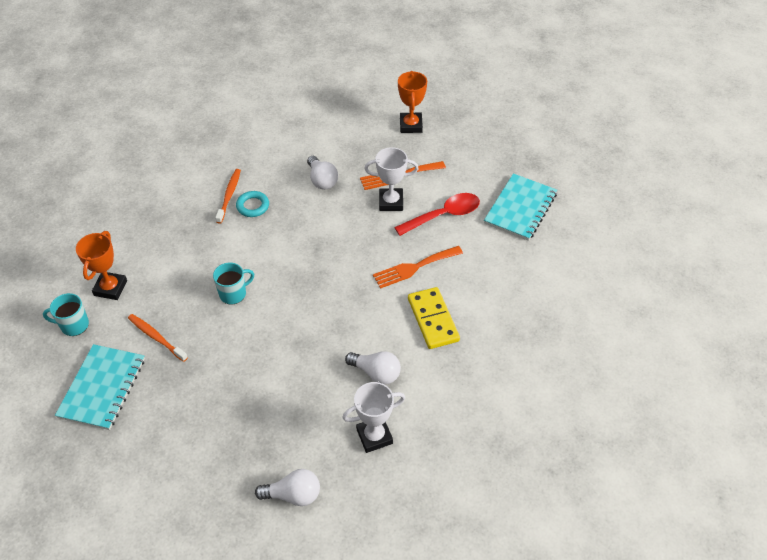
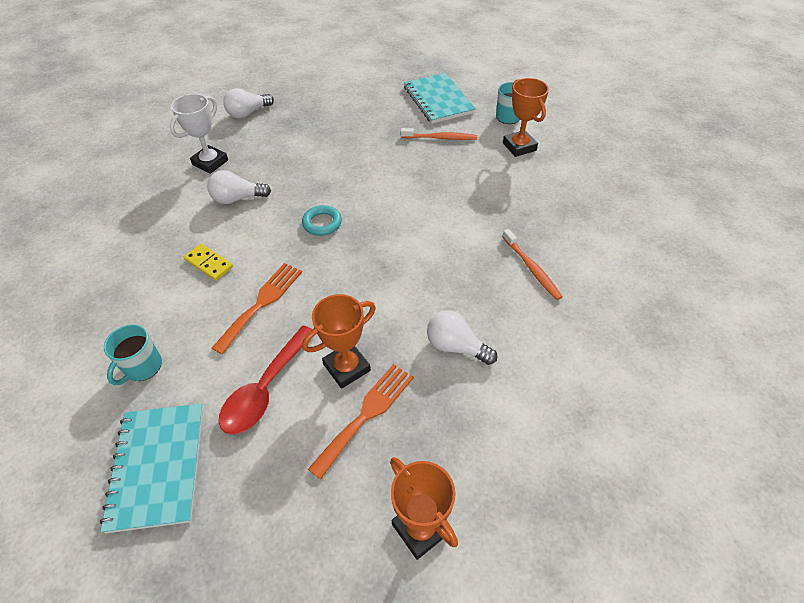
camera: 145 degrees right, 0 degrees up
turquoise mug [213,263,254,305] -> turquoise mug moved to [104,324,162,385]
turquoise ring [236,191,269,217] -> turquoise ring moved to [302,205,342,236]
white trophy [364,147,419,211] -> orange trophy [302,294,376,389]
yellow domino [408,287,460,349] -> yellow domino [184,244,233,281], size x0.63

